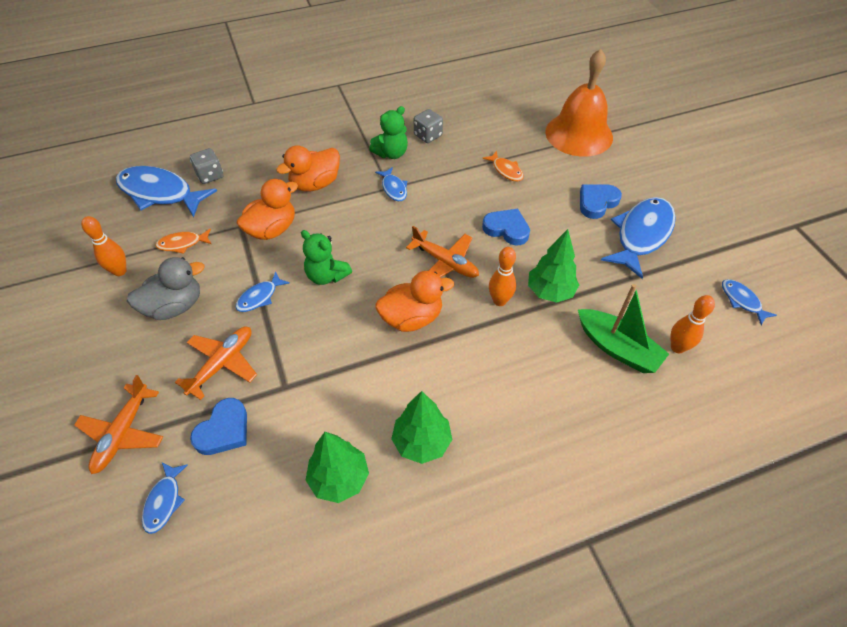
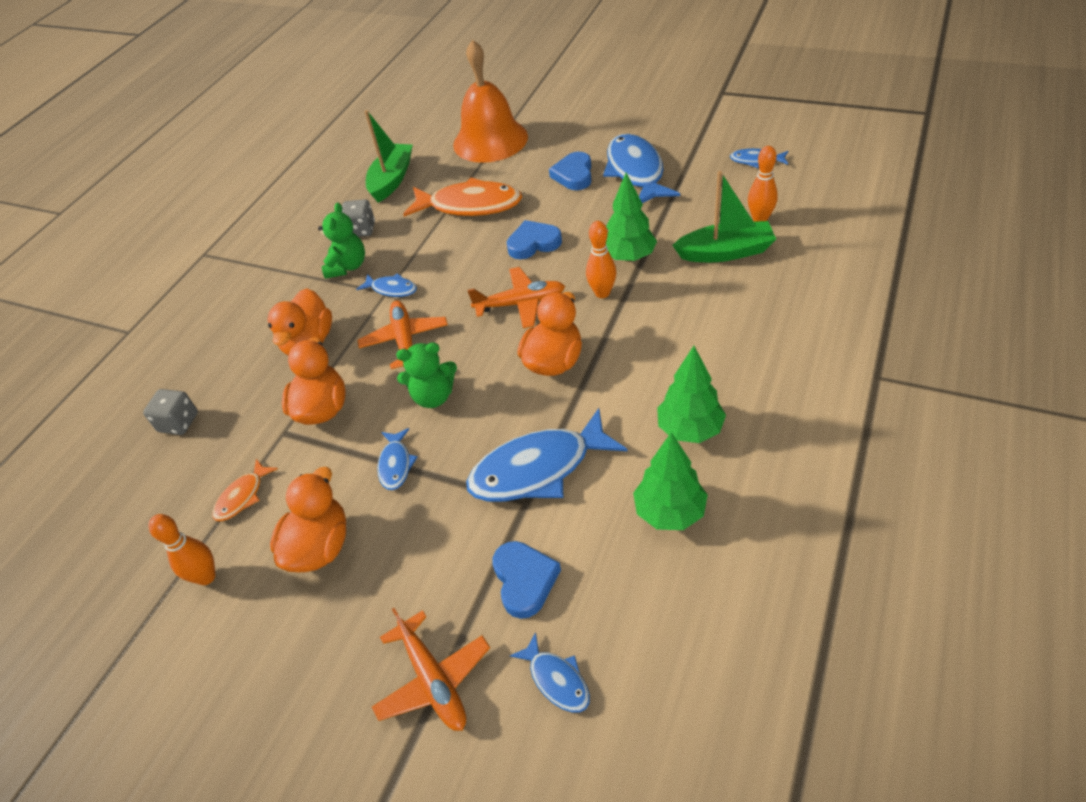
camera: 40 degrees left, 5 degrees down
blue fish [116,166,217,217] -> blue fish moved to [466,408,628,502]
grey duck [127,257,205,320] -> orange duck [270,467,346,572]
orange plane [175,327,257,400] -> orange plane moved to [358,301,448,369]
orange fish [482,151,524,182] -> orange fish [403,177,522,217], size x2.06
none -> green boat [364,110,413,203]

